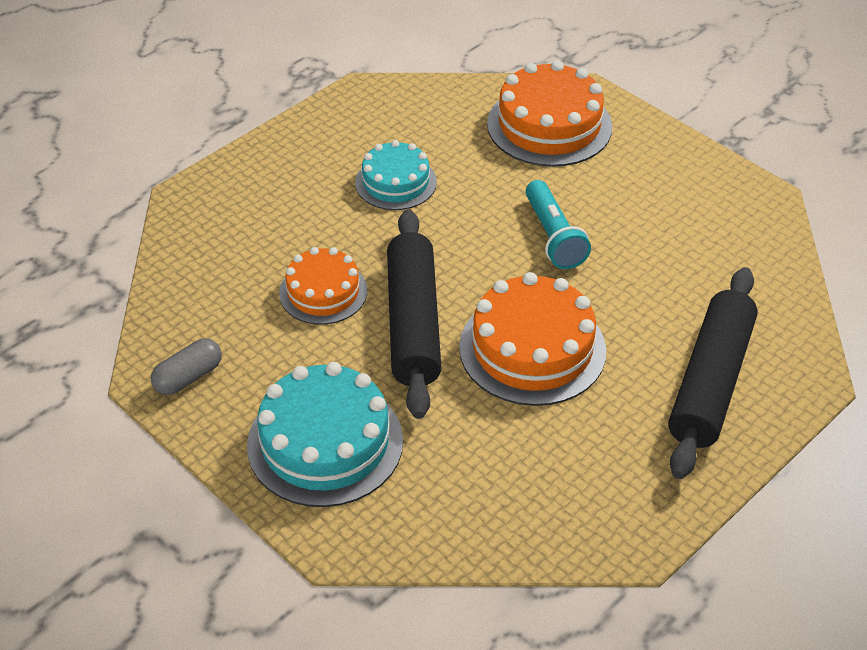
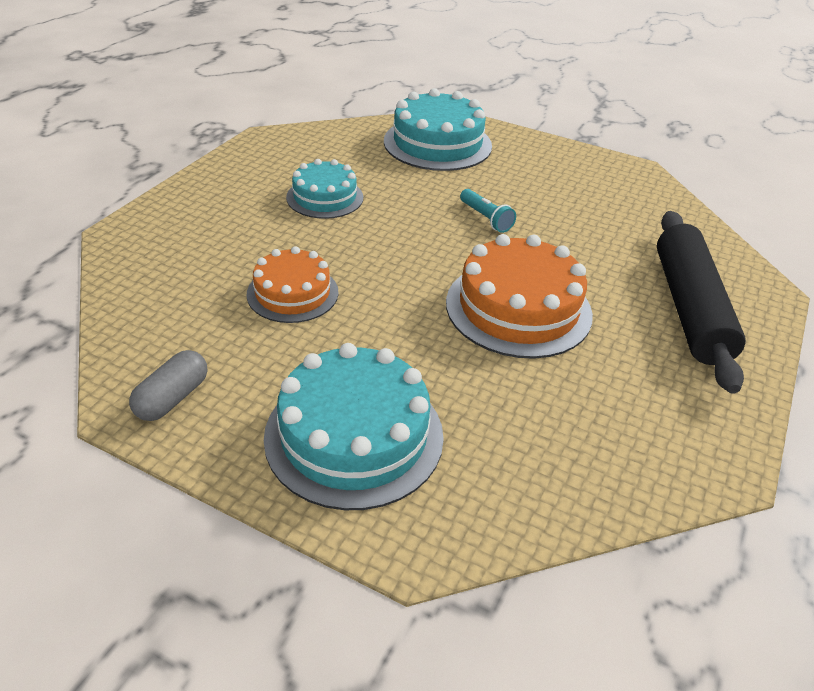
camera: 20 degrees left, 5 degrees down
black rolling pin [387,209,441,419] -> none
orange cake [487,60,612,167] -> turquoise cake [384,88,492,171]
turquoise flashlight [525,180,591,269] -> turquoise flashlight [460,189,516,233], size x0.66

